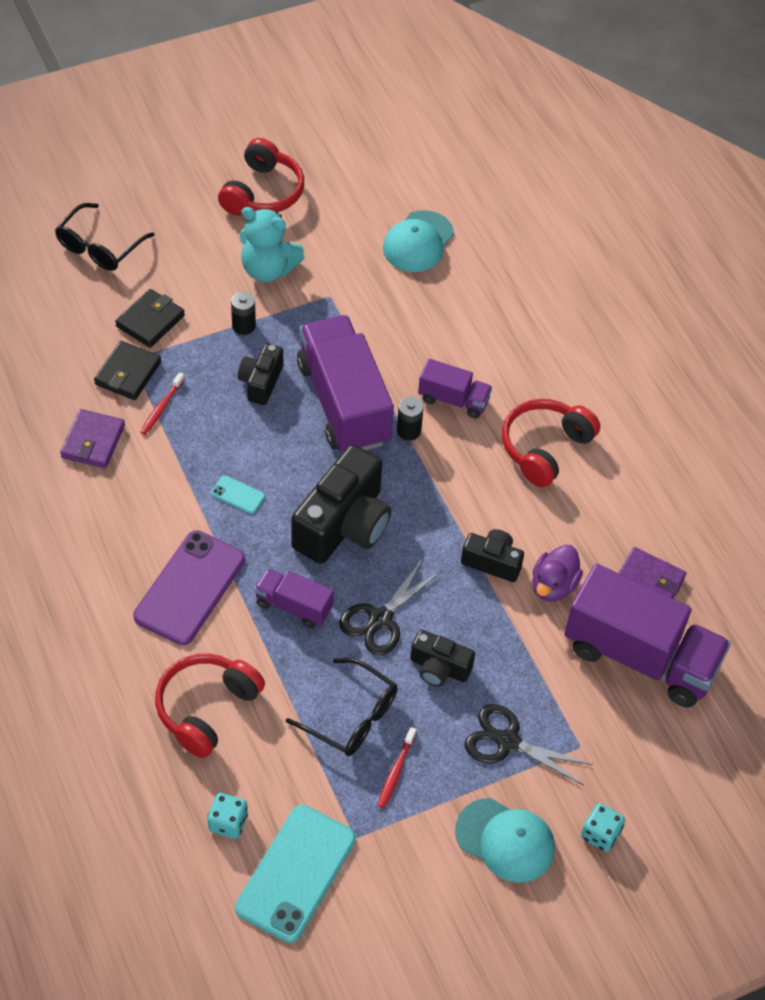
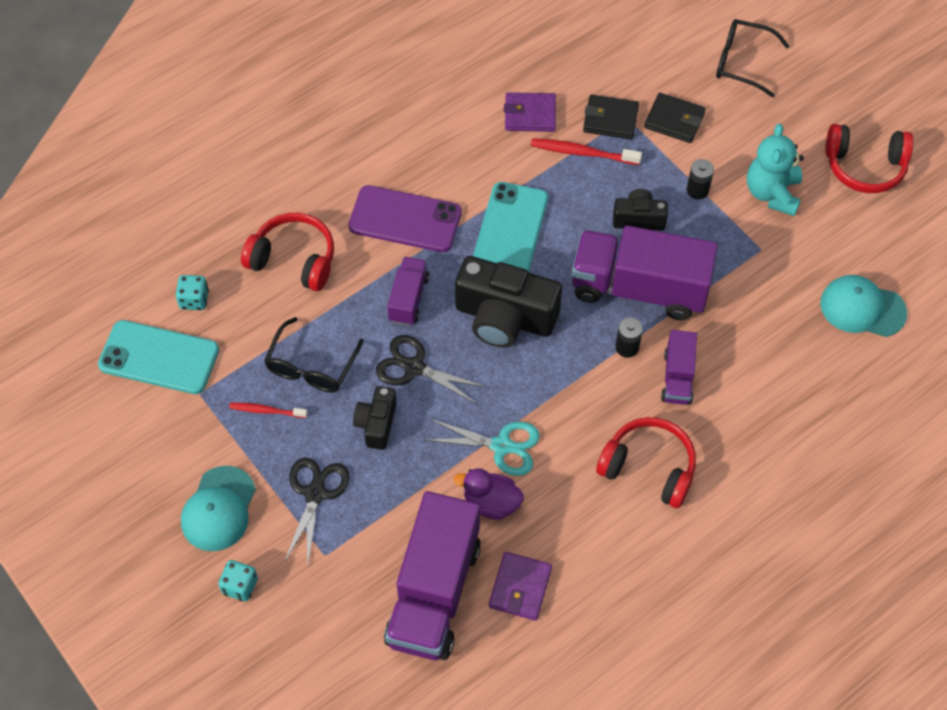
camera: 80 degrees right, 5 degrees up
red toothbrush [140,372,184,435] -> red toothbrush [531,138,642,165], size x1.54
turquoise phone [211,475,265,514] -> turquoise phone [473,182,548,273], size x2.33
purple truck [297,315,394,452] -> purple truck turned 135 degrees counterclockwise [571,225,718,320]
black camera [461,529,524,582] -> turquoise scissors [426,419,540,476]

